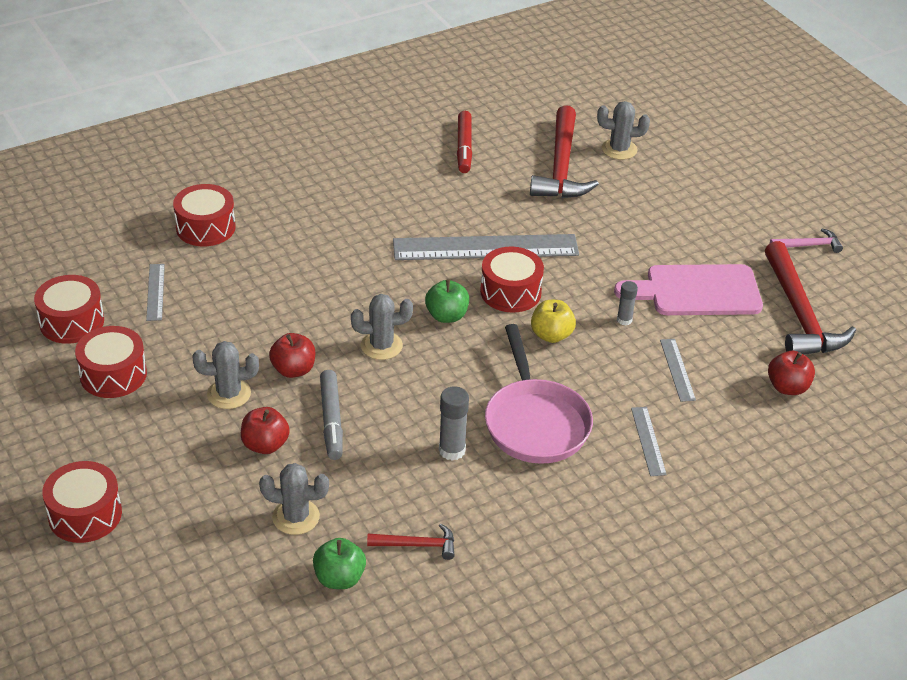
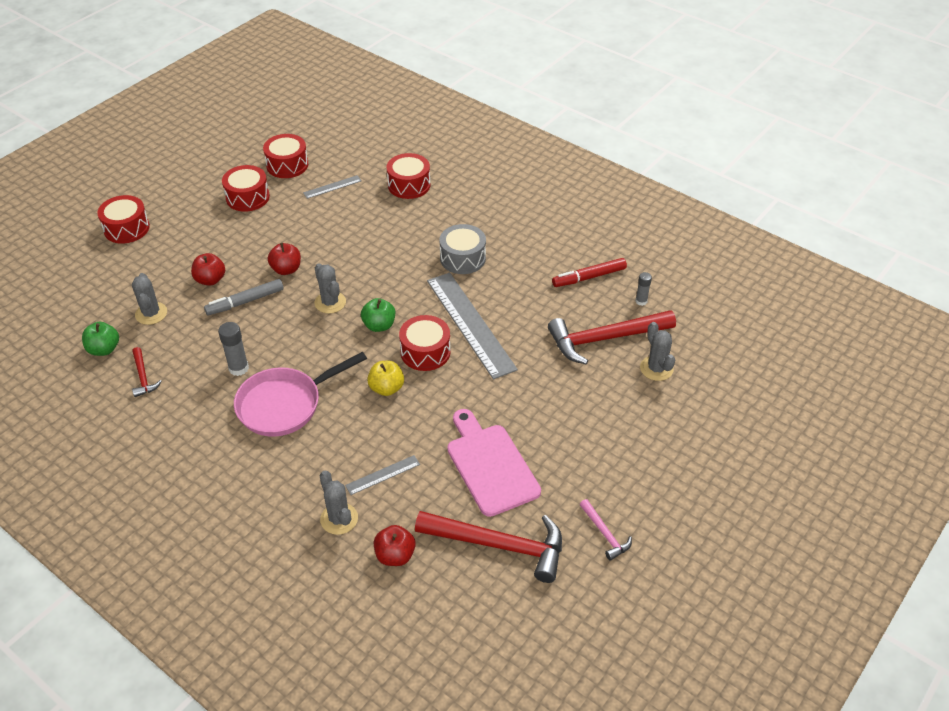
camera: 70 degrees right, 5 degrees up
grey cactus [193,341,259,409] -> grey cactus moved to [320,471,358,535]
grey glue stick [617,281,638,326] -> grey glue stick moved to [635,272,652,306]
grey ruler [631,407,667,476] -> none
red hammer [765,241,856,355] -> red hammer turned 135 degrees counterclockwise [415,511,562,583]
none -> grey drum [439,224,486,274]

